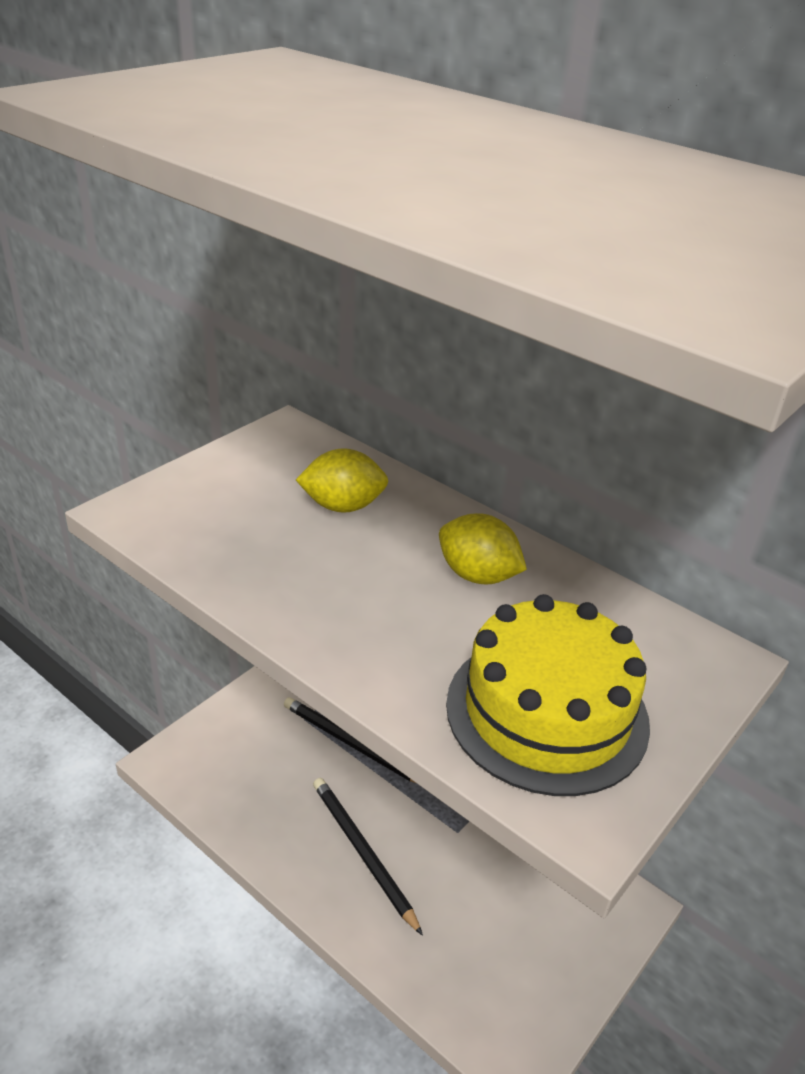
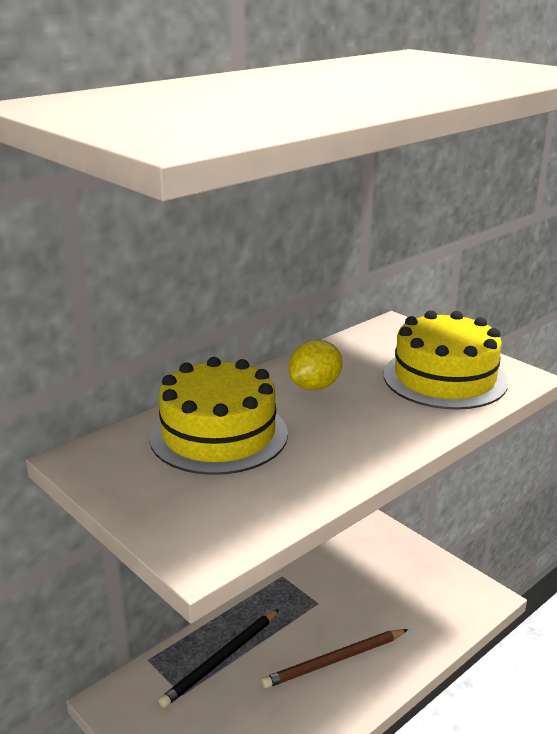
camera: 80 degrees left, 10 degrees down
yellow lemon [296,448,388,513] -> yellow cake [149,357,288,475]
black pencil [313,778,423,936] -> brown pencil [261,629,408,688]

